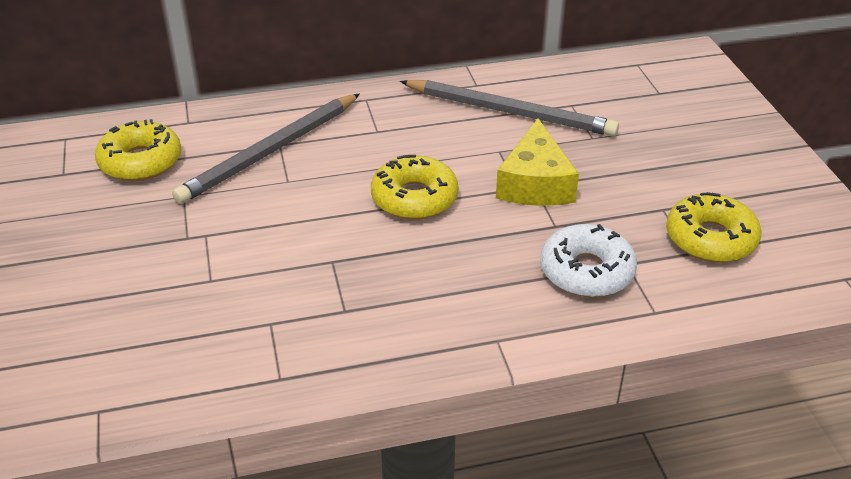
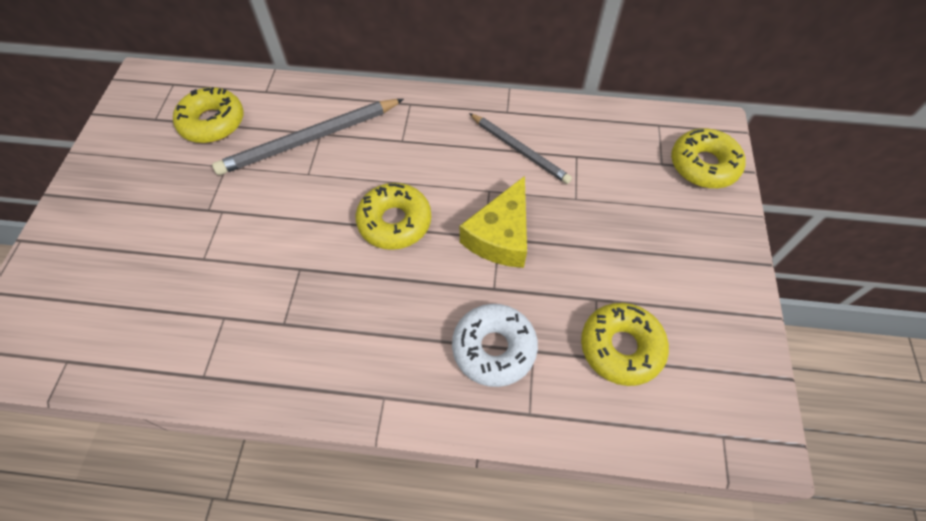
camera: 20 degrees right, 20 degrees up
grey pencil [400,80,619,136] -> grey pencil [469,113,572,184], size x0.65
none -> yellow donut [671,128,745,188]

